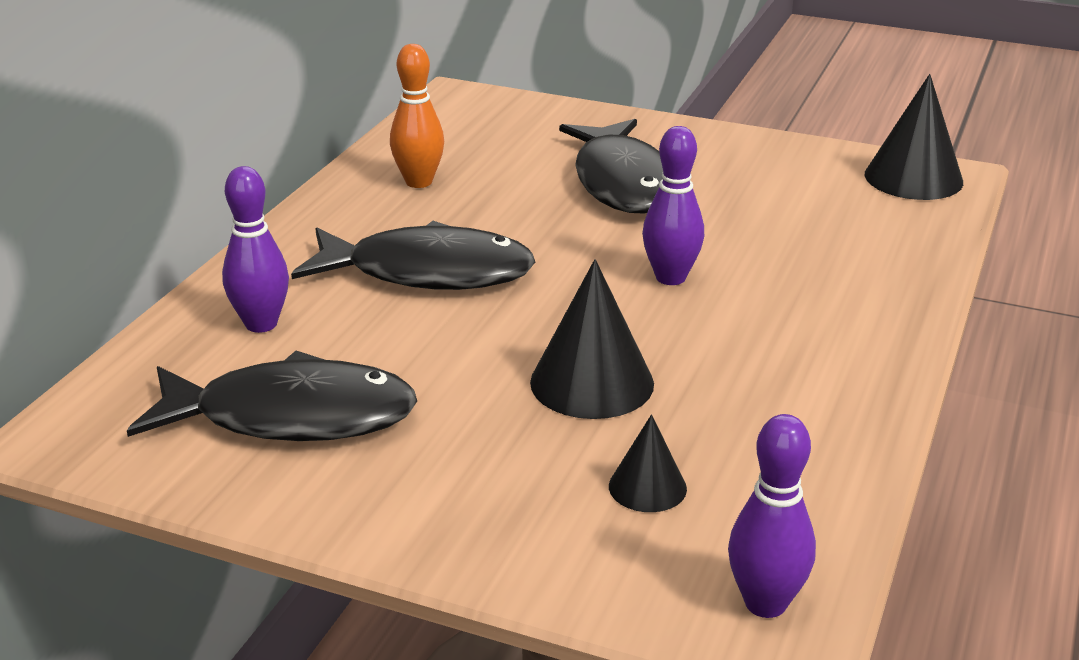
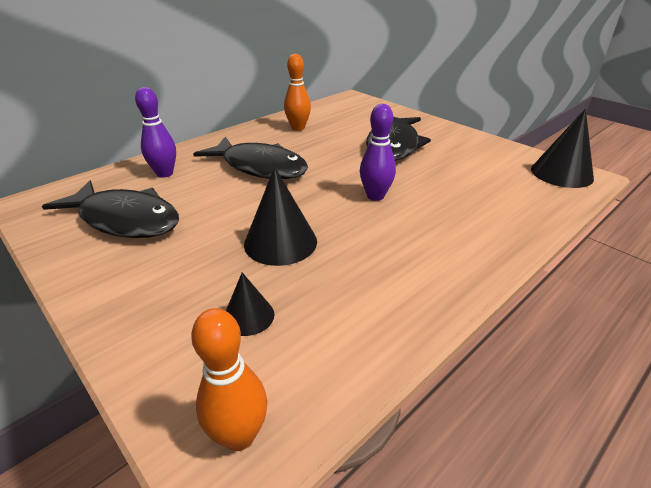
camera: 25 degrees right, 5 degrees up
purple bowling pin [728,414,816,618] -> orange bowling pin [191,308,267,451]

